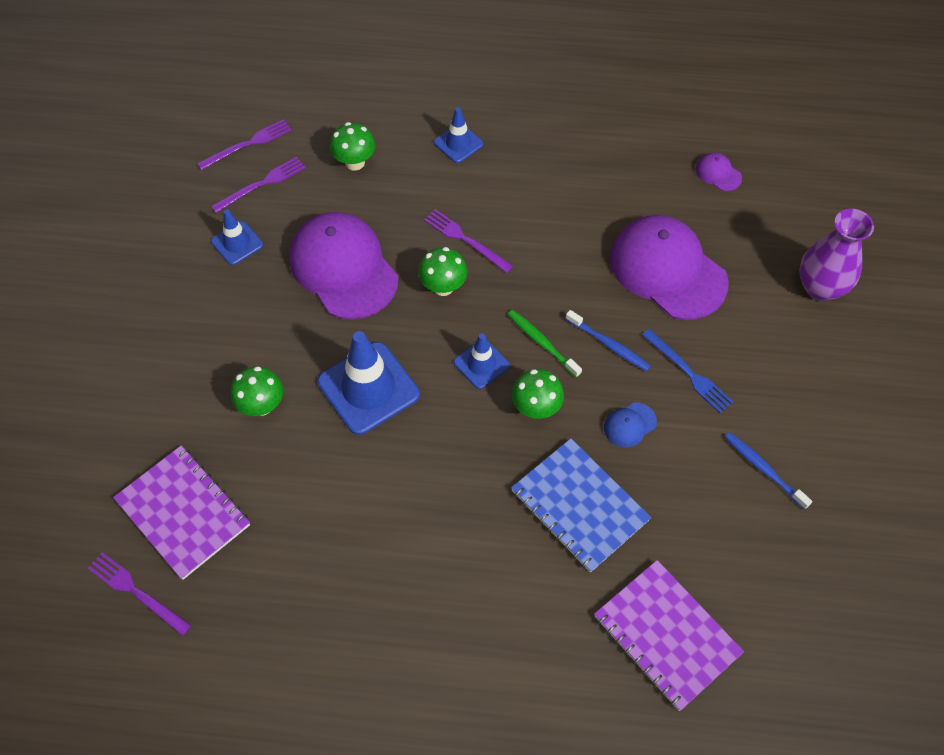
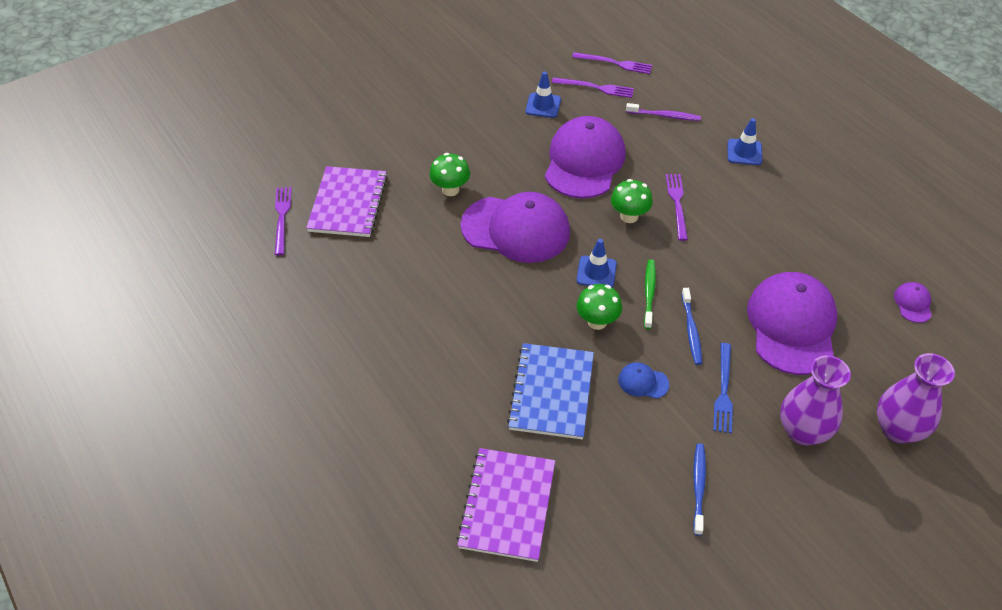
camera: 50 degrees right, 10 degrees down
blue traffic cone [317,331,420,435] -> purple cap [460,192,570,263]
green mushroom [330,122,375,171] -> purple toothbrush [626,103,701,121]
none -> purple vase [780,355,851,446]

